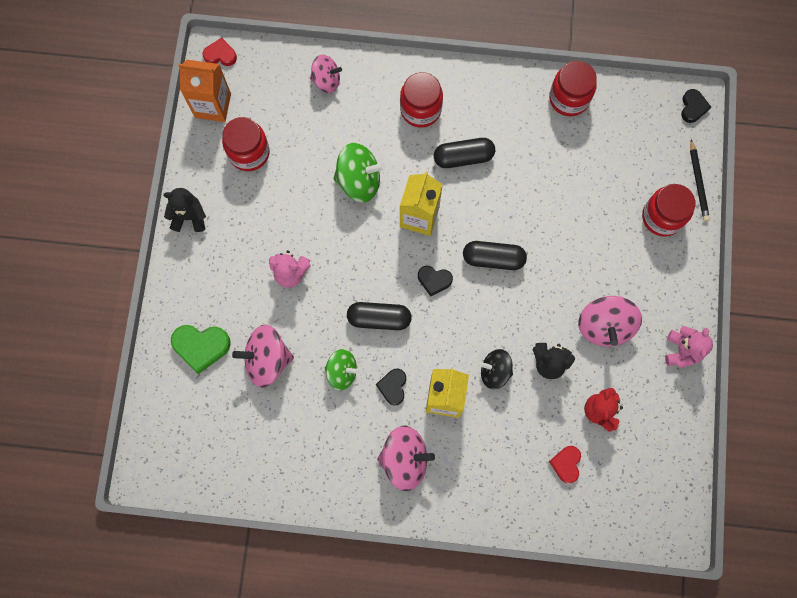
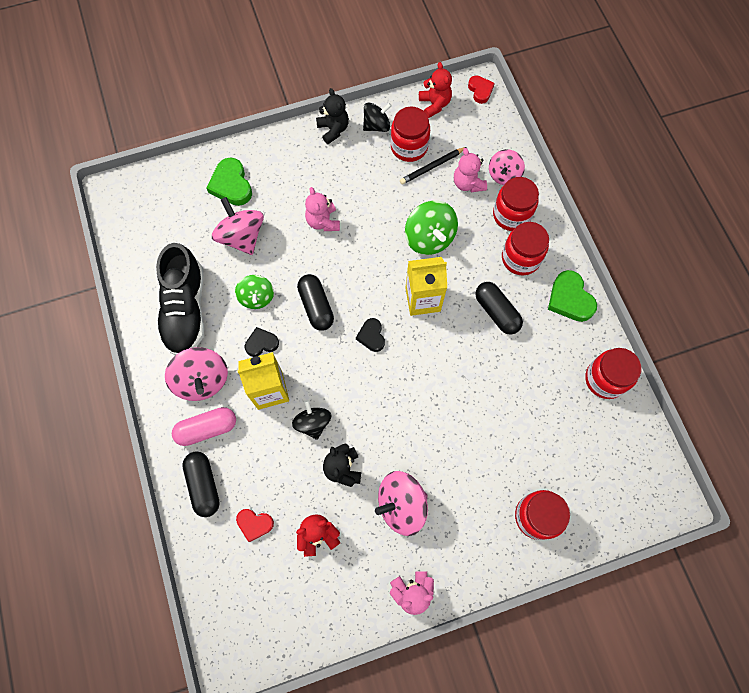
camera: 65 degrees right, 5 degrees down
orange carton [178,60,231,122] -> red teddy bear [419,62,452,118]
pink spinning top [310,54,342,93] -> pink spinning top turned 45 degrees clockwise [489,149,525,185]
black capsule [463,241,527,270] -> black capsule moved to [182,452,220,517]
red heart [549,446,581,483] -> red heart turned 150 degrees counterclockwise [236,509,274,542]
black heart [681,89,711,123] -> none
black pencil [690,139,710,222] -> black pencil moved to [400,147,467,185]
none -> black shoe [156,243,204,355]
none -> pink capsule [172,407,236,446]
none -> black spinning top [363,103,392,132]
none -> pink teddy bear [454,148,487,193]
none -> red jar [493,177,539,231]
none -> green heart [548,270,597,322]

